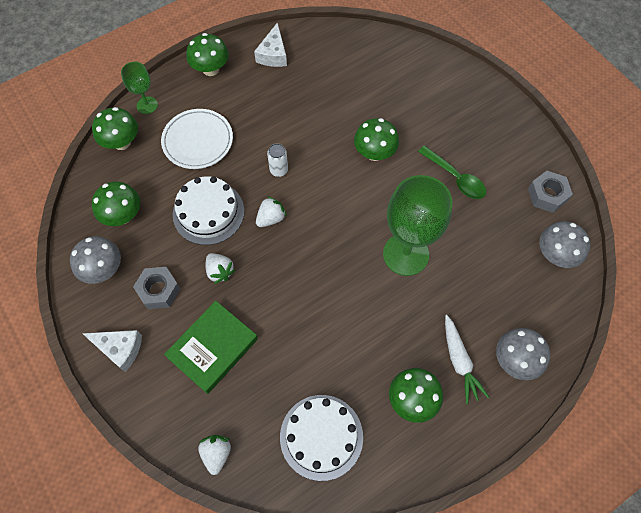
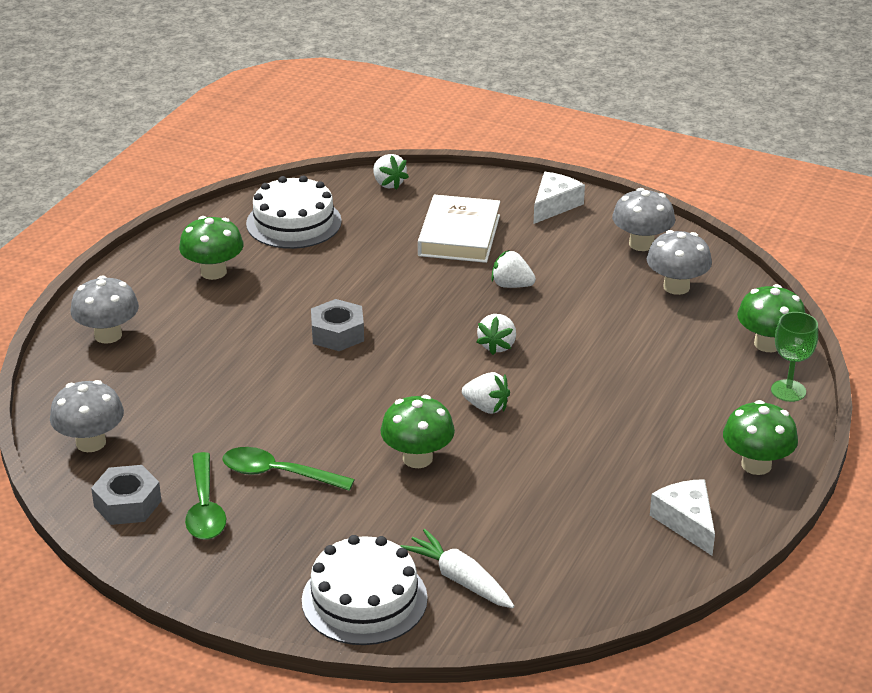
camera: 150 degrees right, 30 degrees down
white cheese [82,330,142,372] -> white cheese turned 135 degrees clockwise [534,172,585,224]
green mushroom [92,181,140,226] -> grey mushroom [647,230,712,295]
grey nut [133,267,180,309] -> grey nut moved to [311,299,364,351]
white plate [161,109,233,169] -> none
green book [164,301,258,394] -> white book [418,195,500,263]
white cake [173,176,244,245] -> white cake moved to [302,535,428,645]
white can [267,143,288,177] -> none
green goblet [383,175,452,276] -> none
white carrot [445,315,489,404] -> white carrot moved to [400,529,514,608]
none -> green spoon [185,452,226,540]
none -> white strawberry [462,372,510,414]

